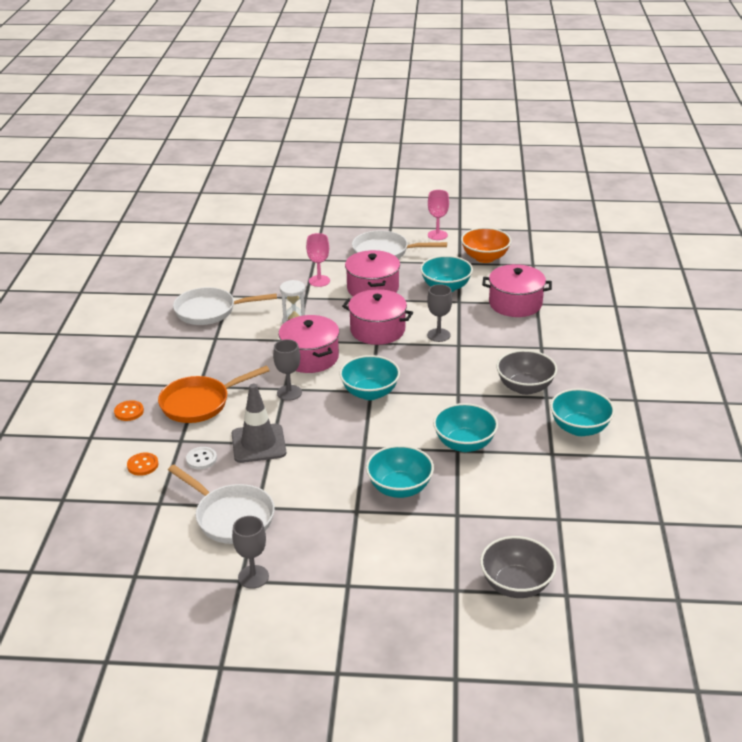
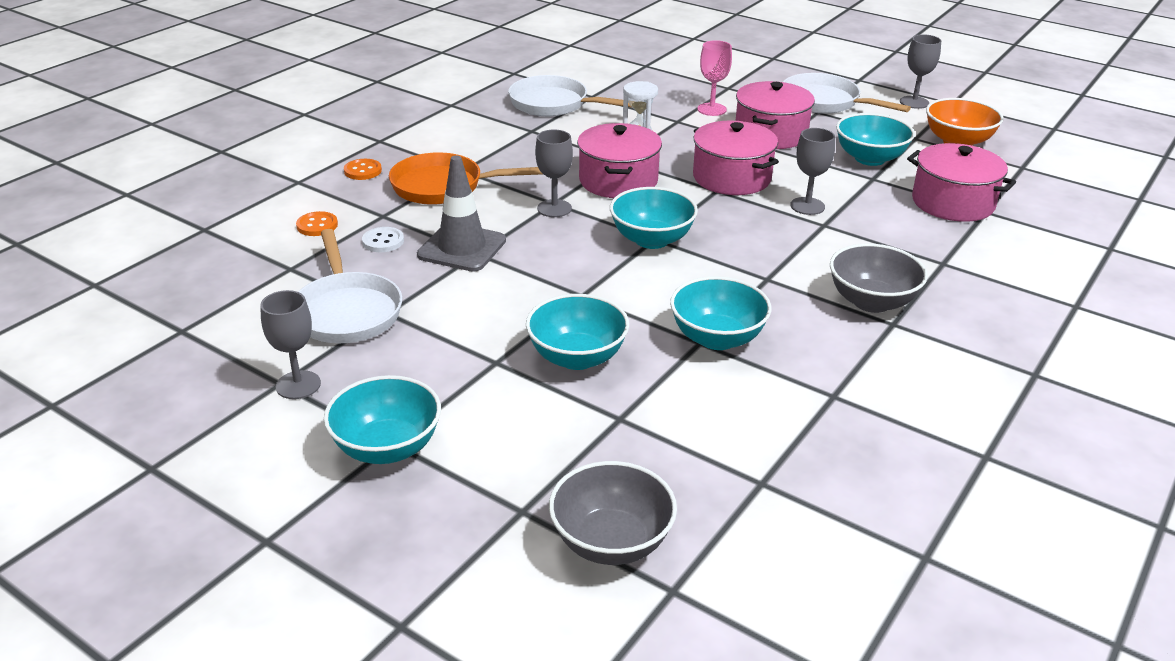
camera: 30 degrees right, 0 degrees up
pink goblet [428,190,449,240] -> grey goblet [900,34,941,109]
turquoise bowl [550,388,615,436] -> turquoise bowl moved to [324,375,441,464]

